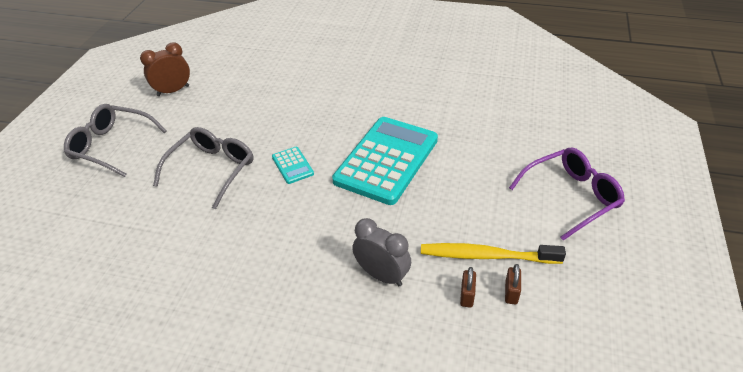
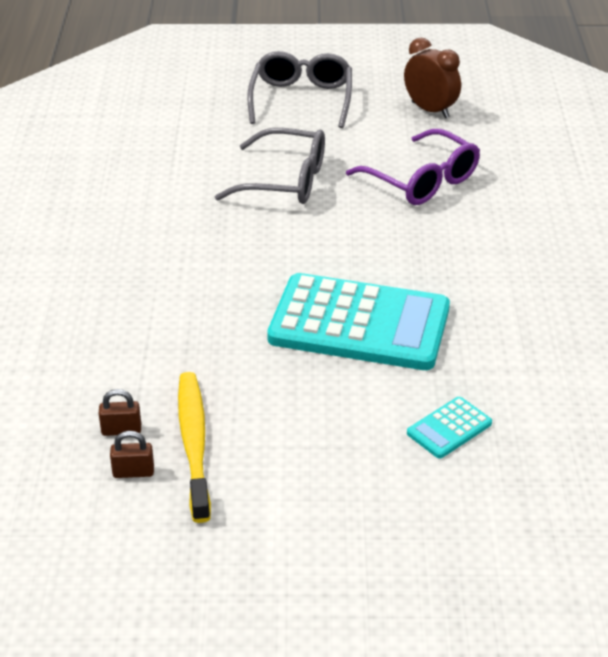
camera: 75 degrees right, 5 degrees down
turquoise calculator [272,147,314,184] -> turquoise calculator moved to [407,397,492,459]
grey clock [352,218,411,286] -> none
purple glasses [509,148,625,241] -> purple glasses moved to [346,129,480,205]

